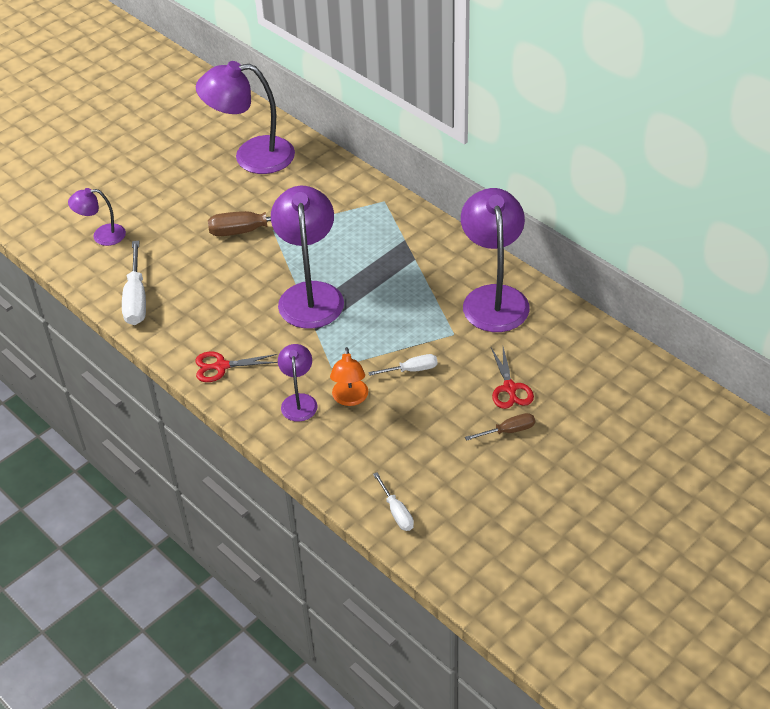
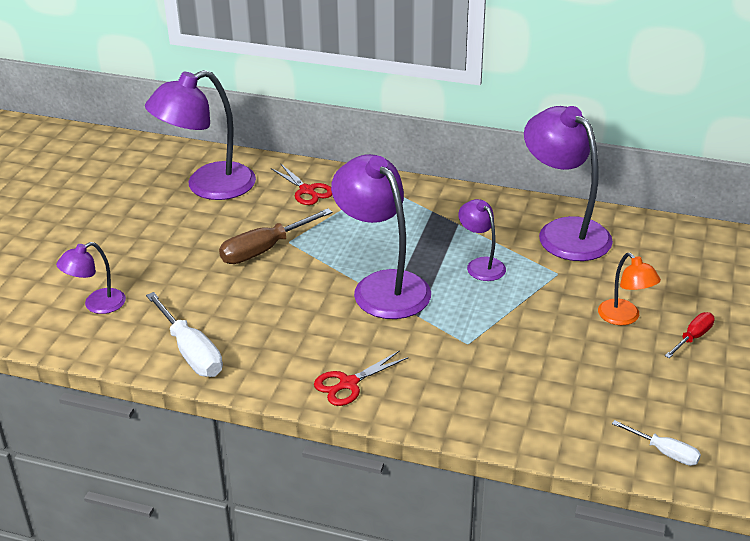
camera: 30 degrees left, 10 degrees down
purple lamp [278,344,317,422] -> purple lamp moved to [458,199,506,281]
orange lamp [330,347,368,406] -> orange lamp moved to [598,253,661,325]
white screwdriver [368,354,438,376] -> none
brown screwdriver [465,413,535,441] -> red screwdriver [665,312,715,358]
red scissors [491,347,534,409] -> red scissors moved to [271,163,332,205]

